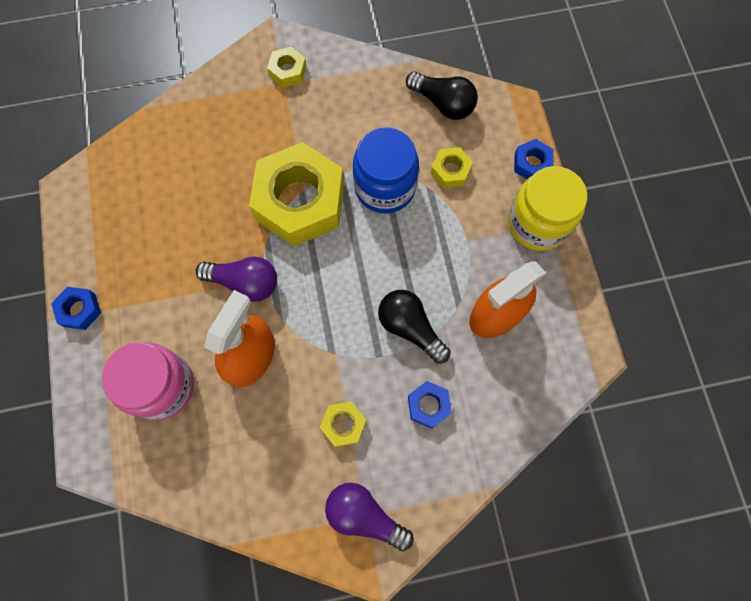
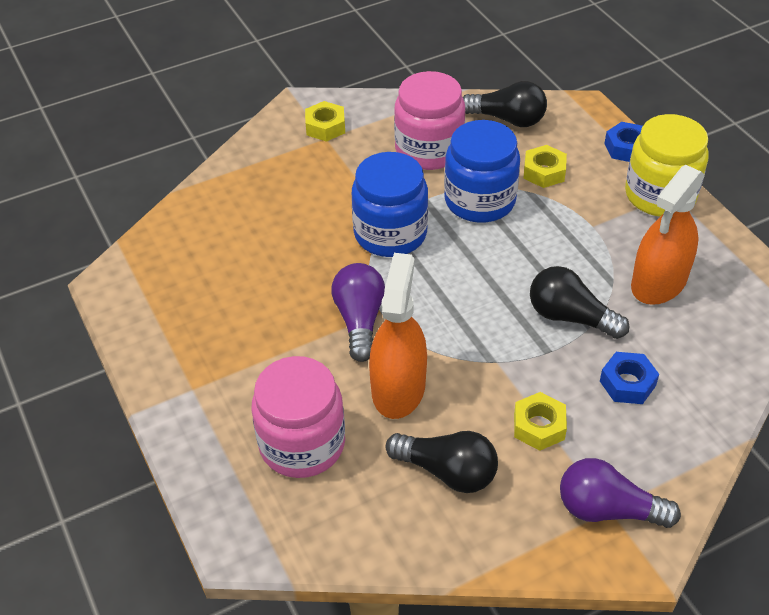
camera: 15 degrees left, 25 degrees down
blue nut [51,287,101,330] -> none
purple light bulb [196,256,277,302] -> purple light bulb turned 90 degrees counterclockwise [331,263,385,362]
yellow nut [249,142,344,246] -> blue jar [352,152,428,257]
none -> black light bulb [385,431,498,493]
none -> pink jar [394,71,465,170]

